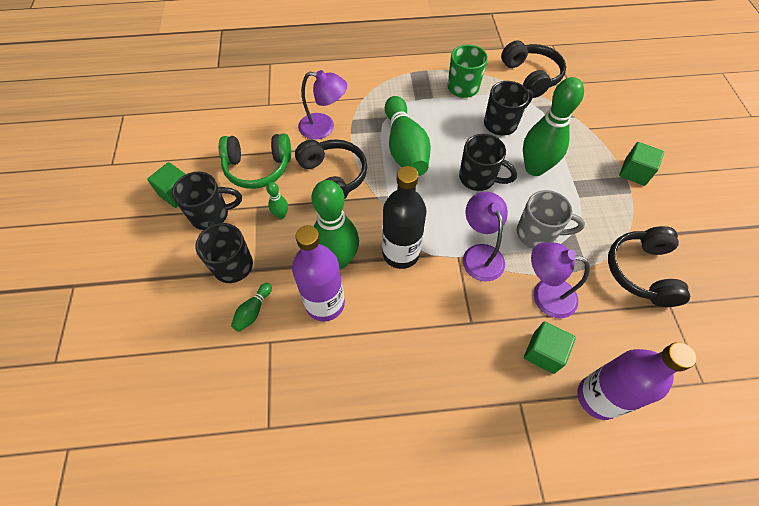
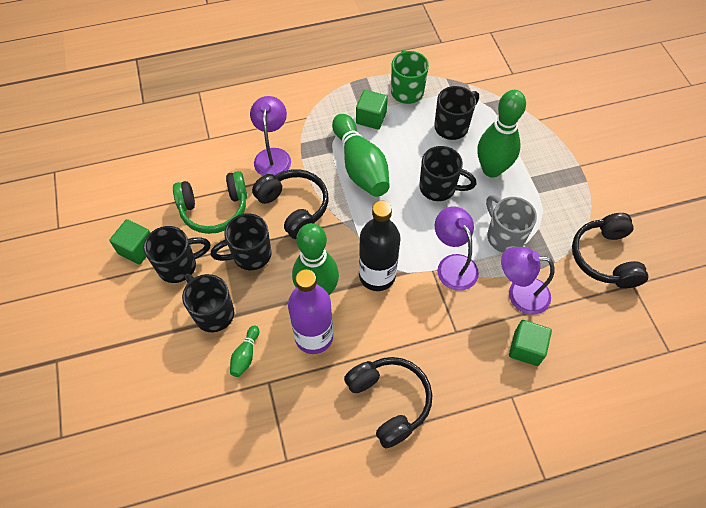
camera: 10 degrees left, 0 degrees up
green bowling pin [266,182,288,219] -> black mug [211,213,271,270]
purple lamp [298,70,347,140] -> purple lamp turned 90 degrees counterclockwise [250,96,291,176]
black headphones [501,40,566,98] -> black headphones moved to [344,357,432,448]
grey mug [517,190,585,249] -> grey mug turned 120 degrees counterclockwise [486,195,537,252]
purple bottle [578,342,696,420] -> none
green cube [619,142,664,186] -> green cube moved to [356,90,388,130]

